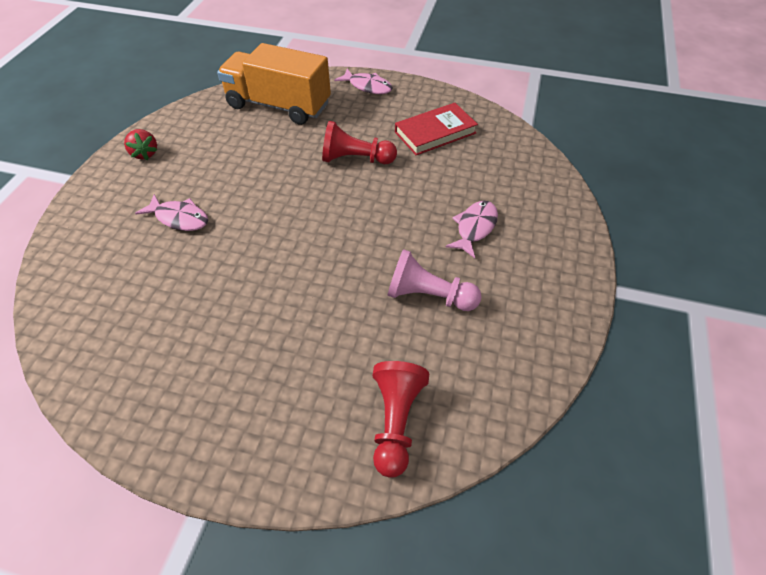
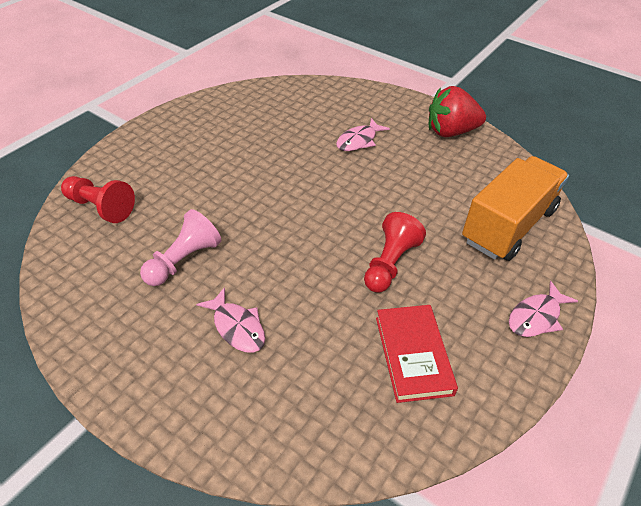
camera: 110 degrees right, 5 degrees down
red strawberry [124,129,157,160] -> red strawberry [429,86,486,137], size x1.83

